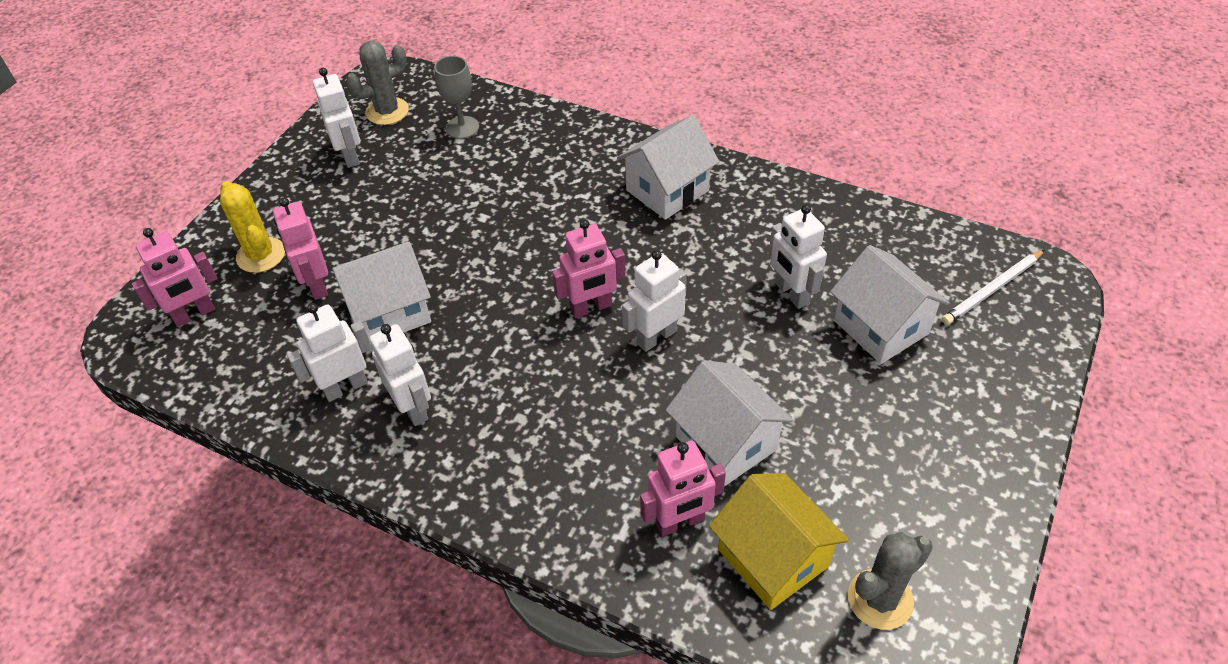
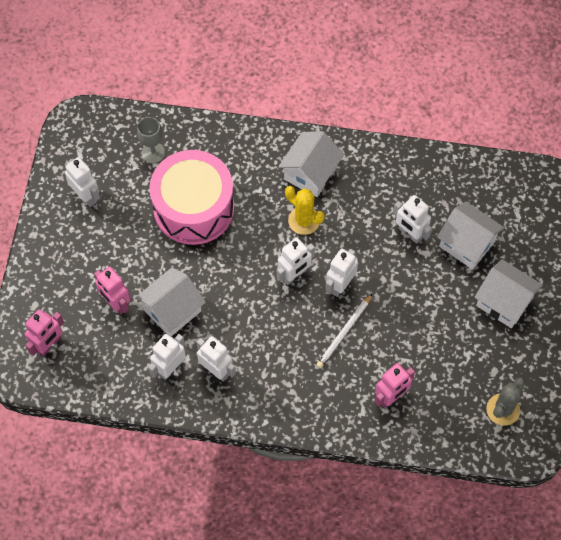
camera: 20 degrees left, 15 degrees up
yellow cactus [220,181,285,273] -> yellow cactus moved to [285,186,324,235]
grey cactus [346,41,409,125] -> none
pink robot [552,220,626,318] -> white robot [277,238,315,285]
white house [666,360,793,487] -> white house moved to [475,259,543,328]
yellow house [709,473,849,610] -> none
white pencil [942,250,1045,325] -> white pencil moved to [317,293,373,368]
none -> pink drum [149,150,235,245]

